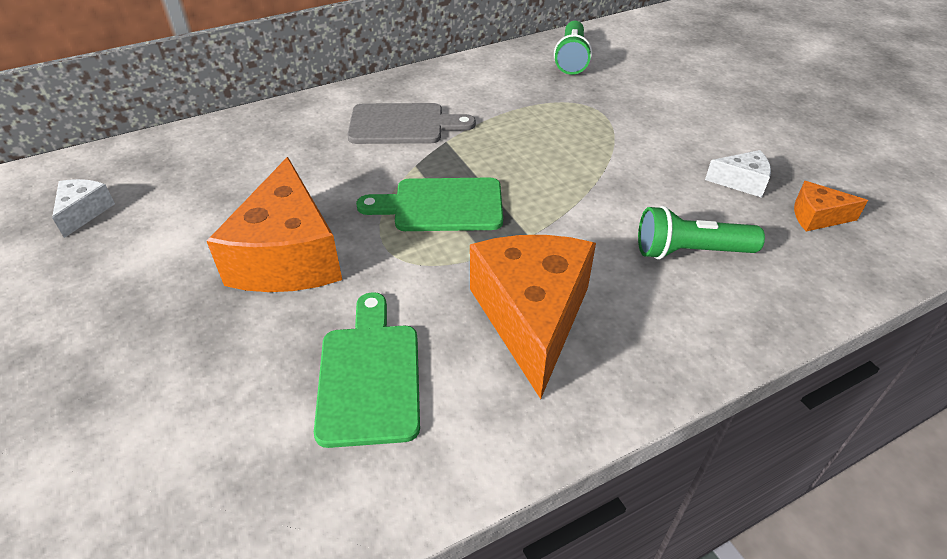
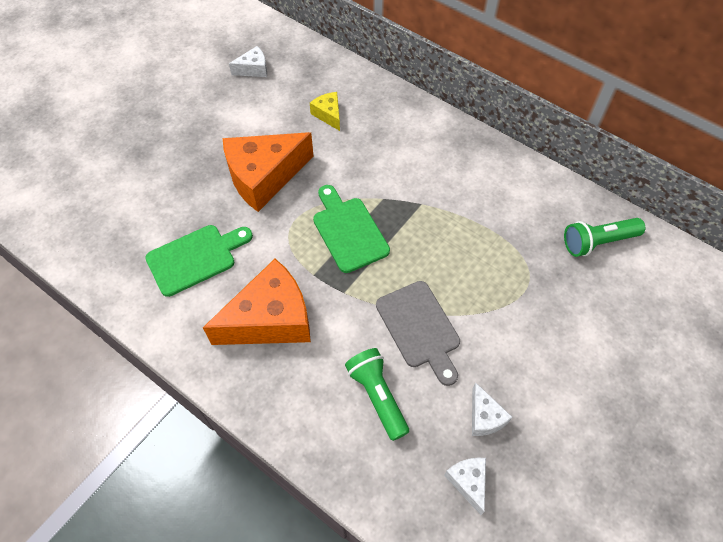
camera: 65 degrees right, 15 degrees up
grey cutting board [347,103,476,144] -> grey cutting board moved to [376,281,460,386]
orange cheese [794,181,868,231] -> white cheese [444,458,486,515]
none -> yellow cheese [310,92,340,131]

